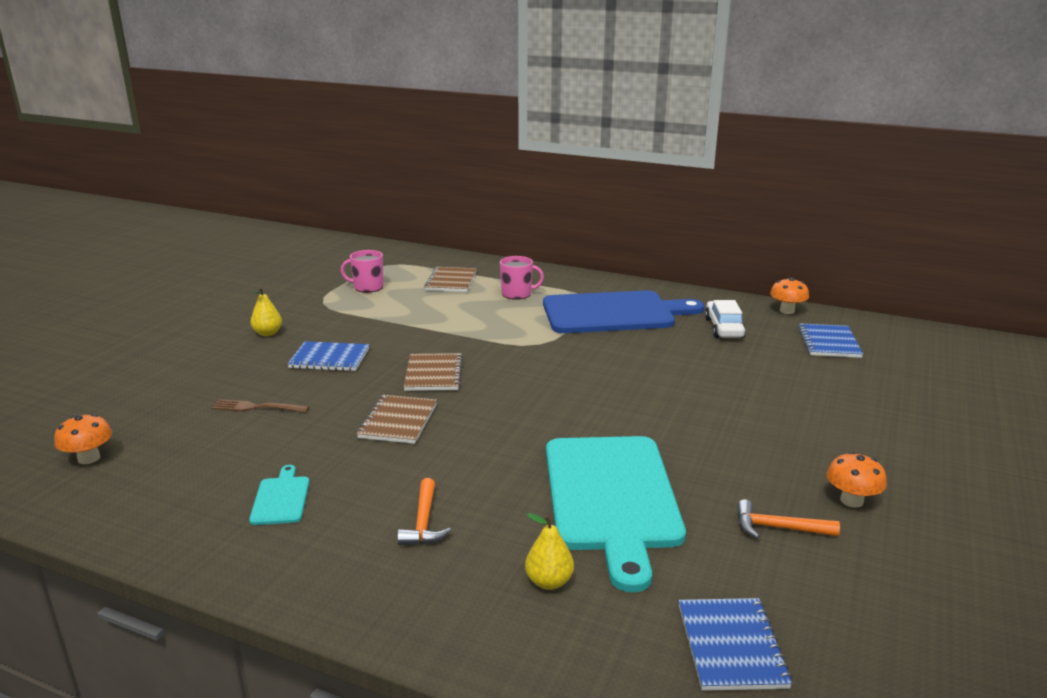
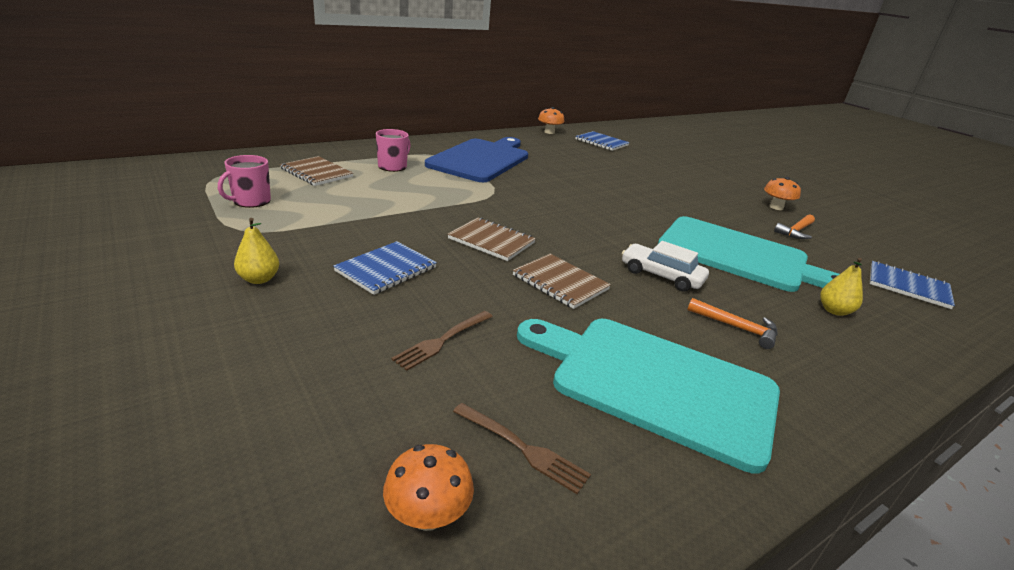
camera: 60 degrees left, 5 degrees up
turquoise cutting board [249,465,310,525] -> turquoise cutting board [517,319,780,473], size x2.46
white car [705,300,746,338] -> white car moved to [622,241,709,292]
none -> brown fork [453,403,591,494]

